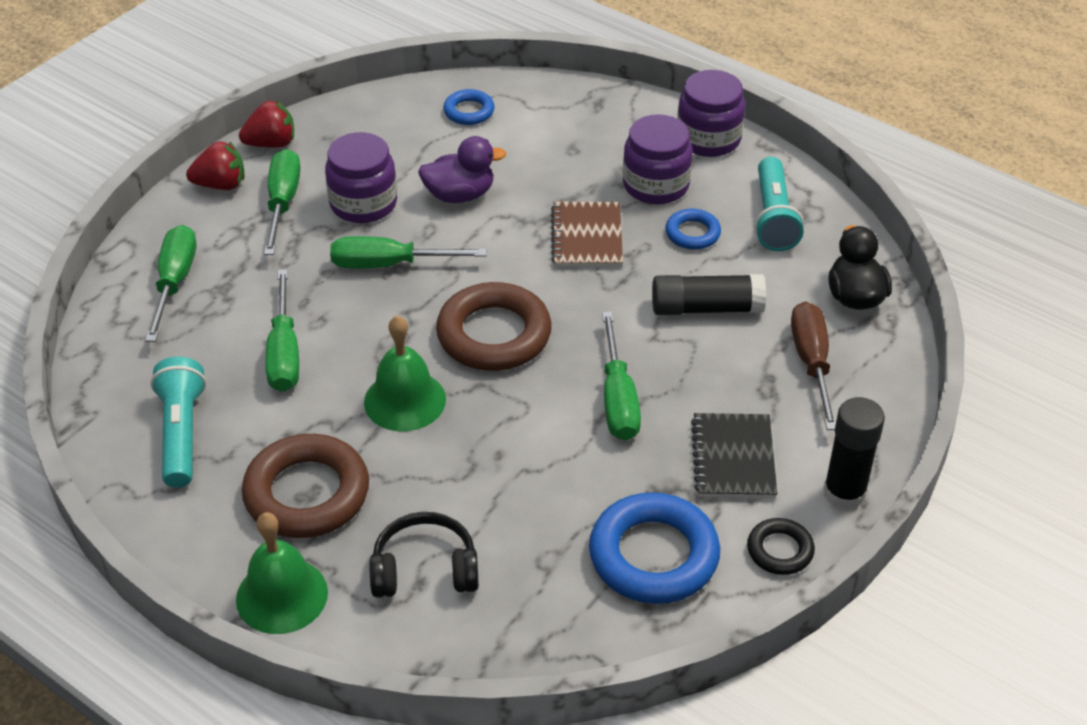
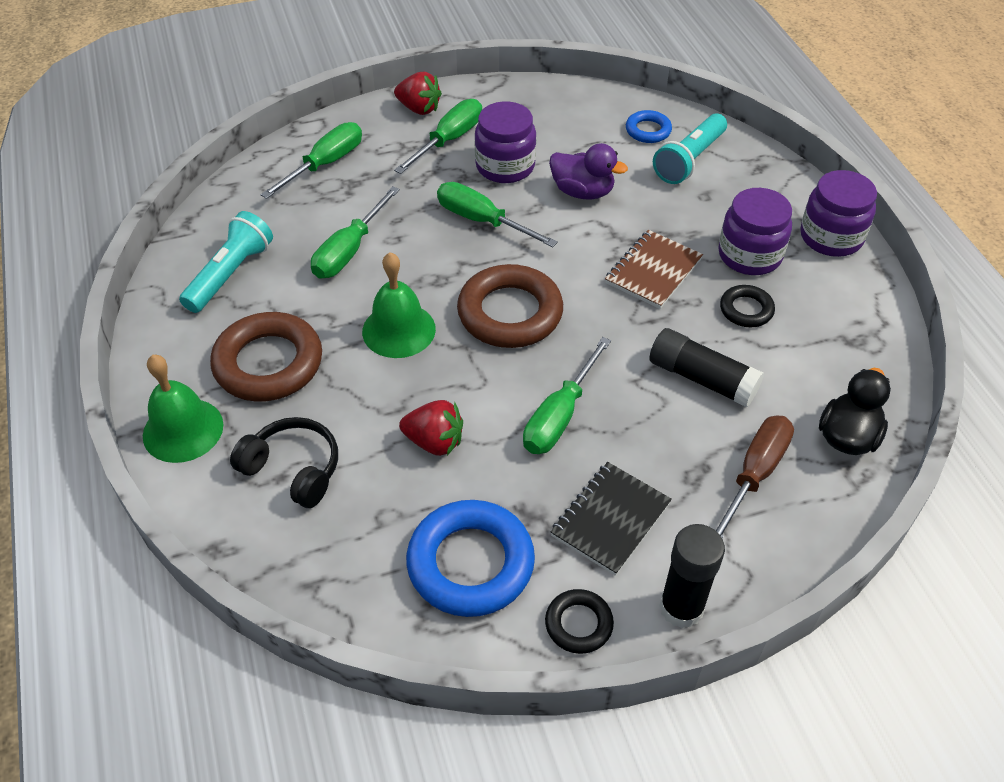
camera: 35 degrees right, 5 degrees up
red strawberry [239,100,294,148] -> red strawberry moved to [399,400,463,456]
blue ring [666,209,721,250] -> black ring [720,285,775,327]
turquoise flashlight [755,157,804,251] -> turquoise flashlight moved to [653,113,727,184]

